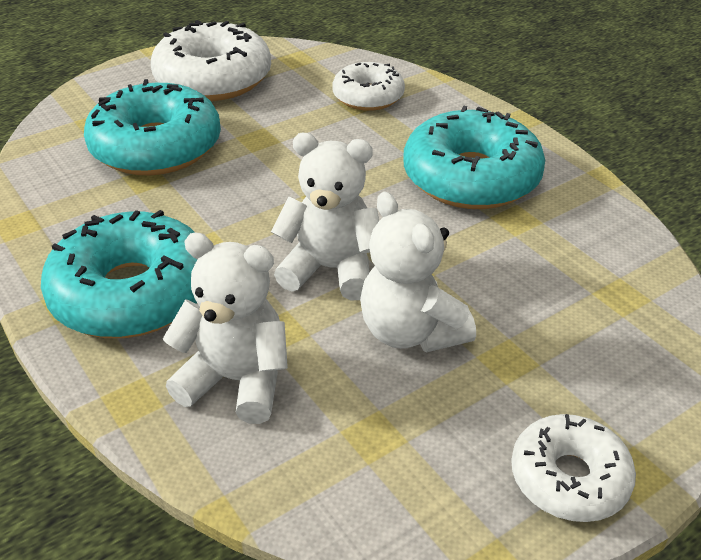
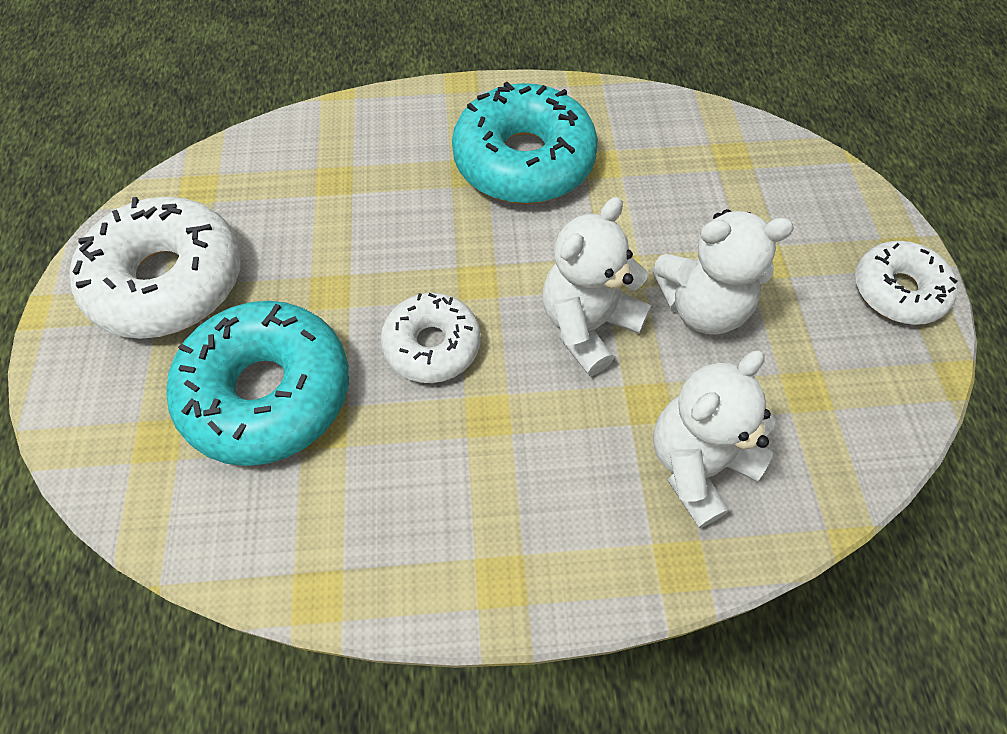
camera: 60 degrees left, 20 degrees up
turquoise donut [41,210,197,338] -> none
white donut [332,62,405,111] -> white donut moved to [381,293,481,383]

